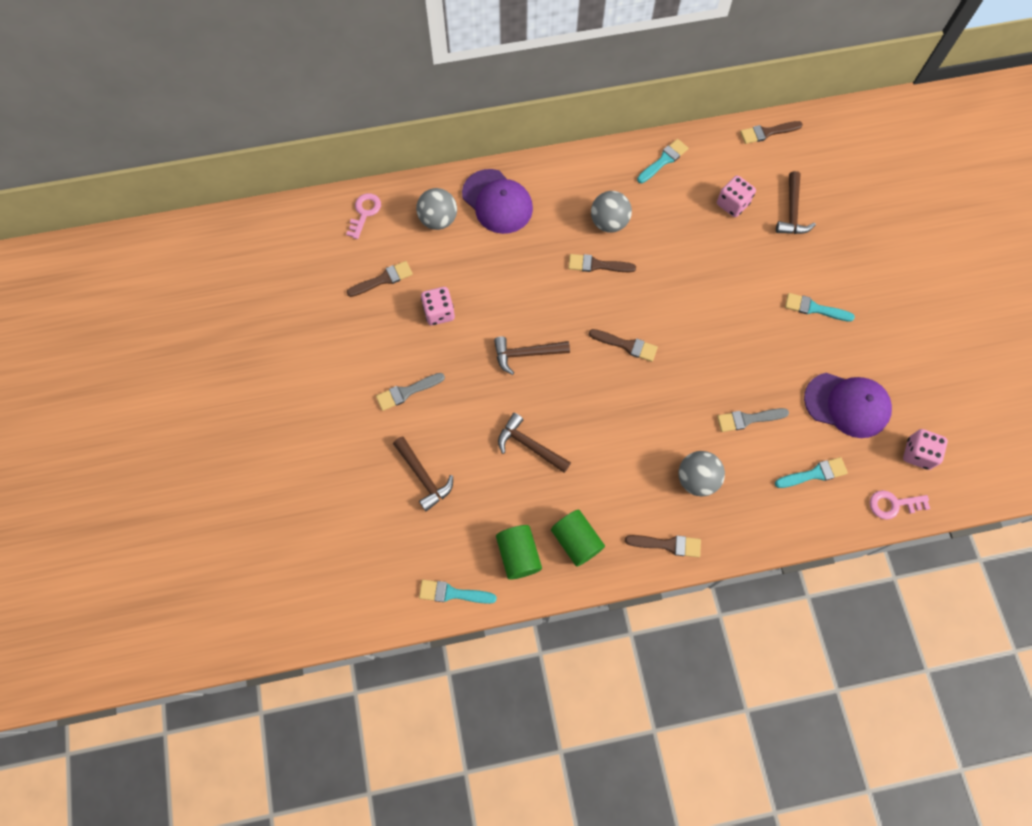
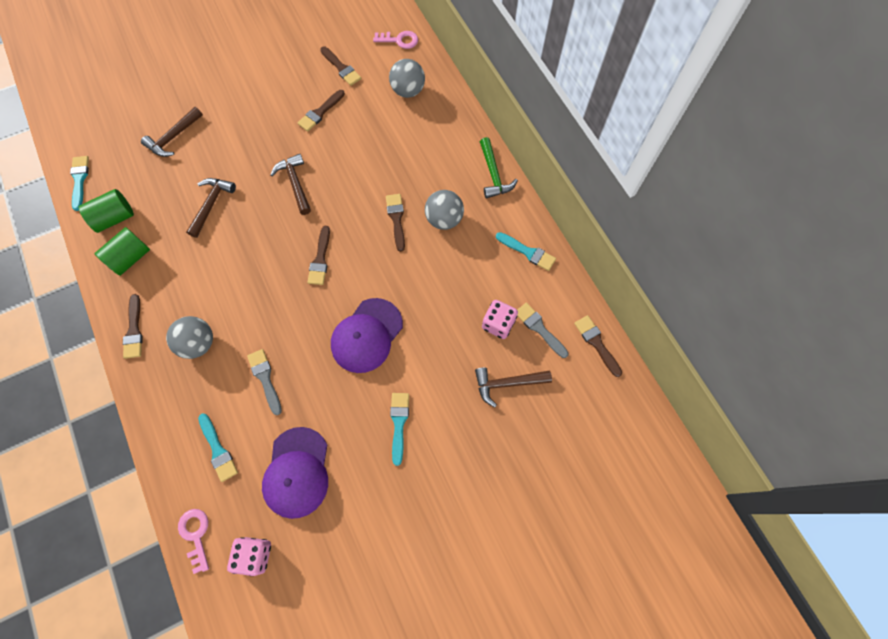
camera: 75 degrees right, 0 degrees up
grey brush [376,373,445,411] -> grey brush moved to [518,303,568,358]
pink dice [421,287,455,326] -> brown brush [298,90,345,132]
purple cap [462,169,533,234] -> purple cap moved to [331,298,403,373]
none -> green hammer [480,137,518,198]

